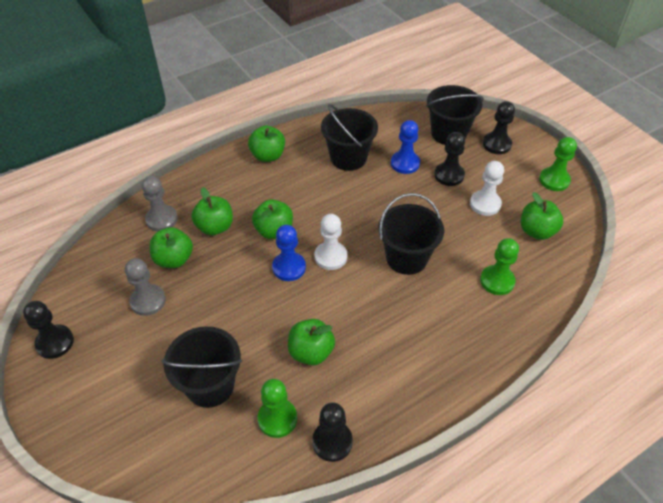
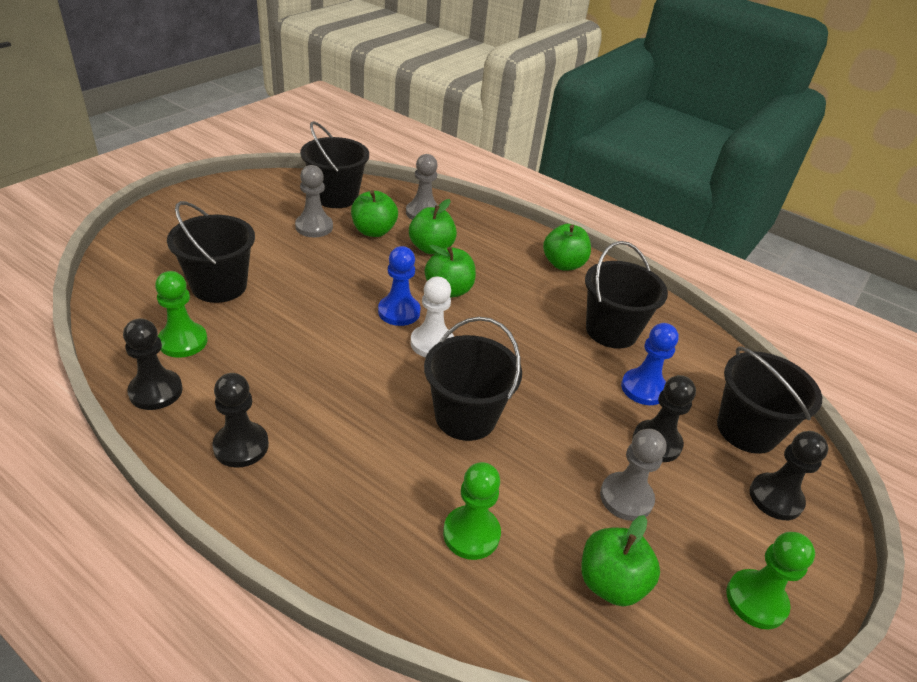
camera: 65 degrees right, 10 degrees down
black pawn [23,301,74,359] -> black pawn moved to [212,373,269,468]
green apple [288,319,335,365] -> none
white pawn [470,161,504,216] -> grey pawn [600,429,666,521]
none -> black bucket [300,121,369,208]

